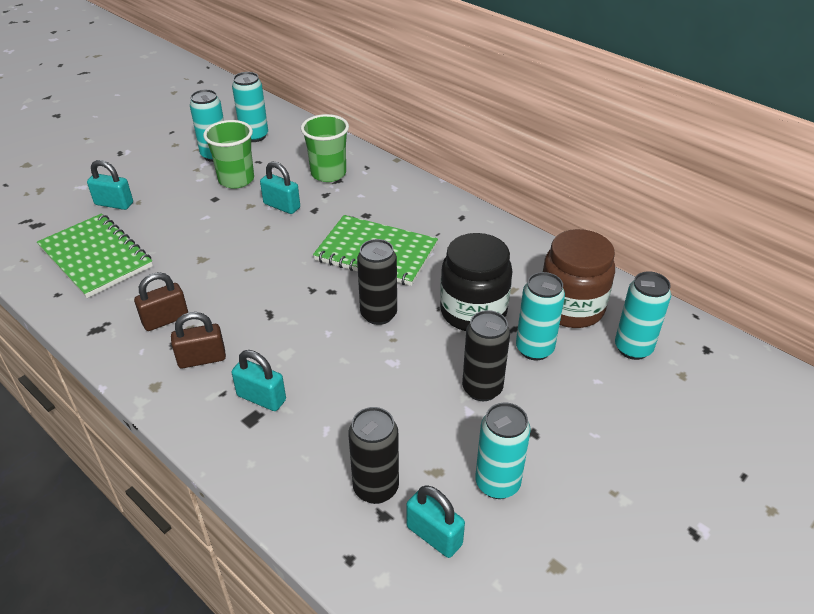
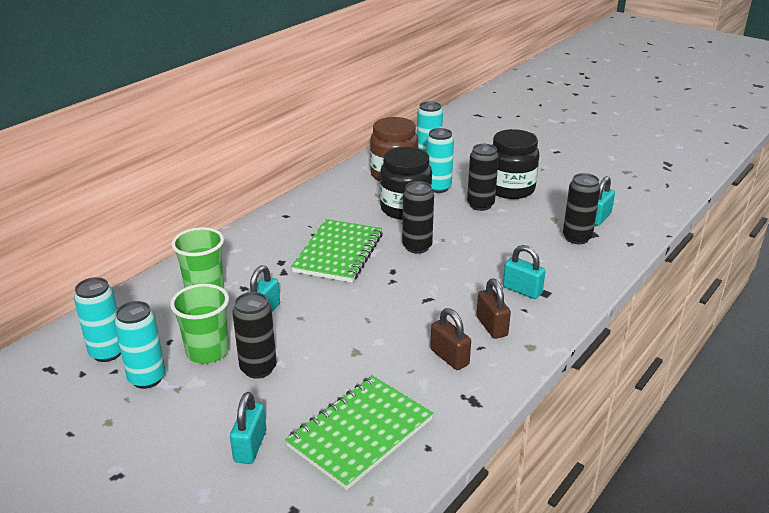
camera: 95 degrees left, 10 degrees down
turquoise padlock [232,350,286,411] -> turquoise padlock turned 75 degrees counterclockwise [503,245,545,299]
turquoise can [475,403,531,499] -> none
none -> black can [232,292,277,379]
none -> black jar [493,129,539,199]

